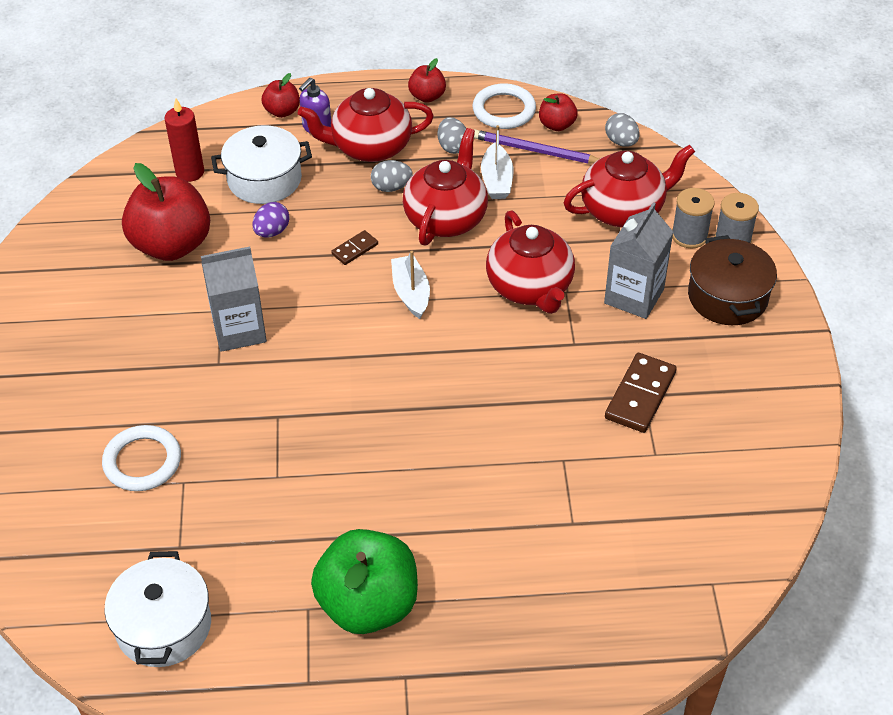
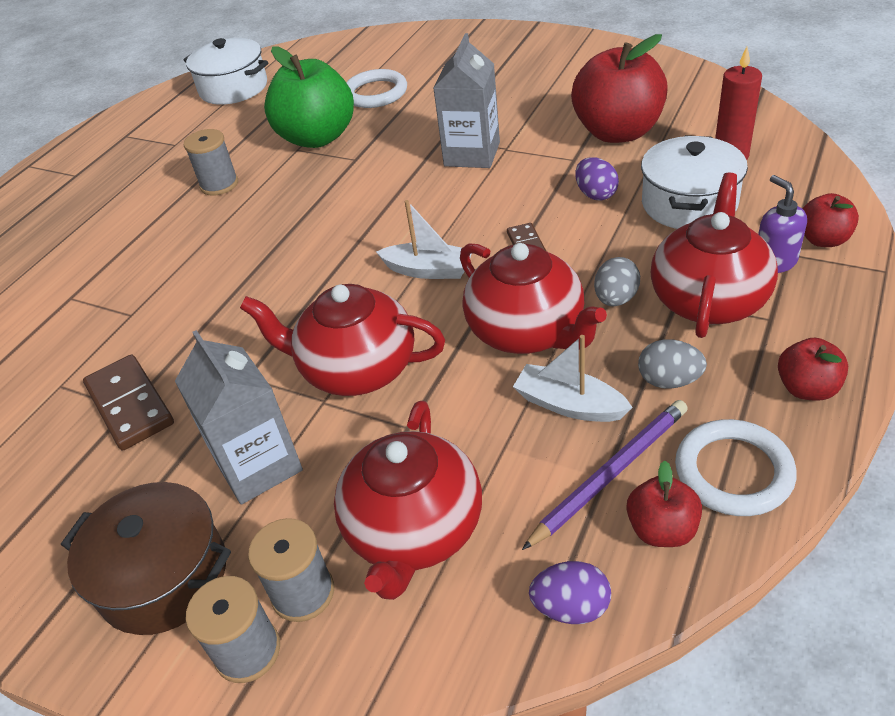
camera: 125 degrees right, 5 degrees down
green apple [311,529,418,634] -> green apple moved to [264,46,354,148]
grey egg [605,113,640,147] -> purple egg [529,561,611,624]
none -> grey spool [184,129,238,196]

